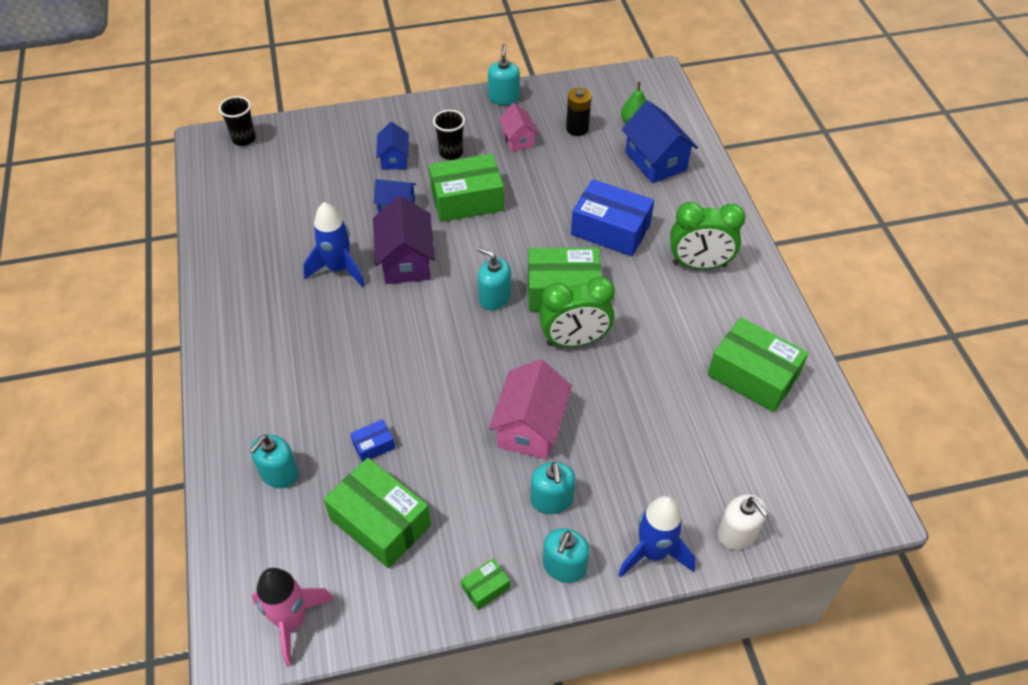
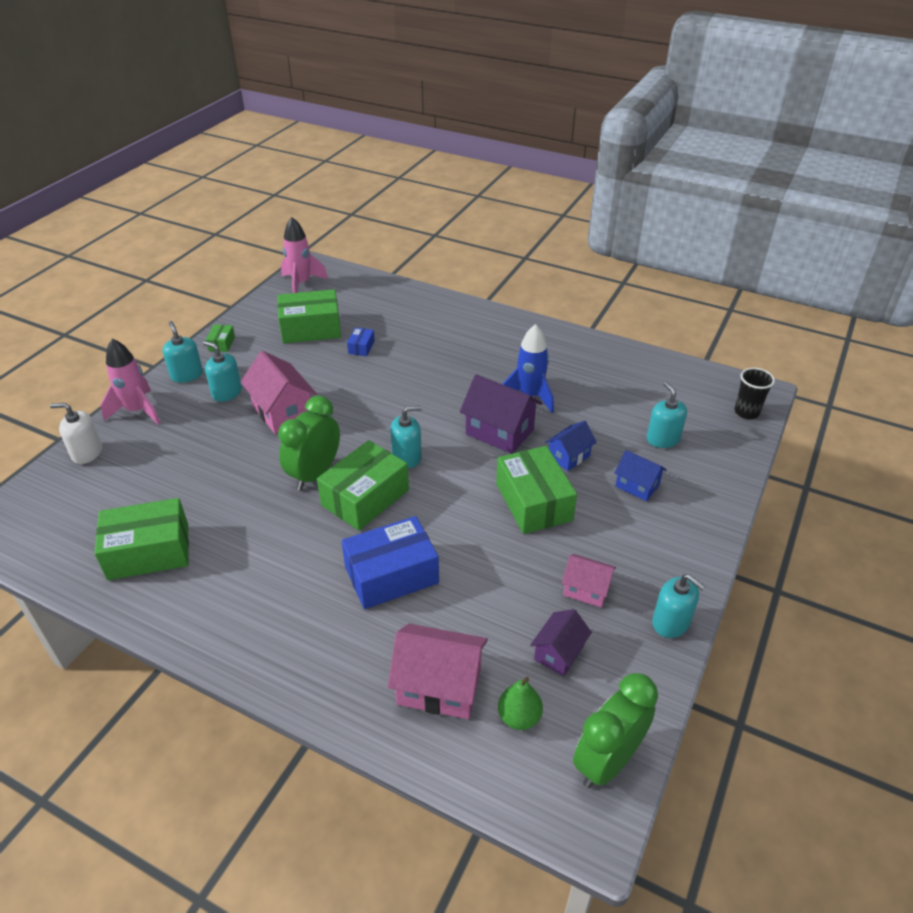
camera: 130 degrees right, 10 degrees down
turquoise soap dispenser [249,434,299,488] -> turquoise soap dispenser moved to [647,382,687,448]
green box [429,154,504,222] -> green box turned 45 degrees counterclockwise [496,446,577,534]
black cup [433,110,465,160] -> none
black battery [566,88,591,136] -> purple house [530,609,592,676]
blue rocket [618,496,696,578] -> pink rocket [100,338,160,425]
blue house [622,100,698,183] -> pink house [388,624,488,719]
green clock [670,202,746,269] -> green clock moved to [573,673,658,788]

